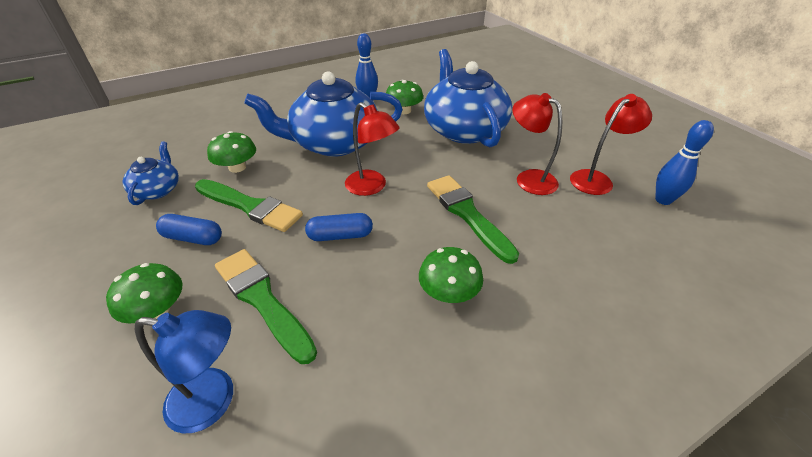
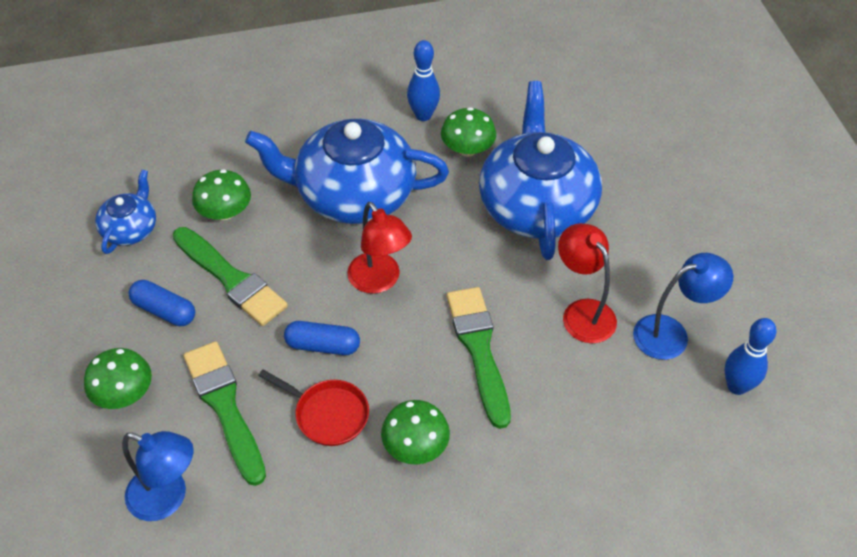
camera: 15 degrees right, 10 degrees up
red lamp [570,94,652,195] -> blue lamp [633,253,733,360]
none -> red pan [258,369,369,446]

